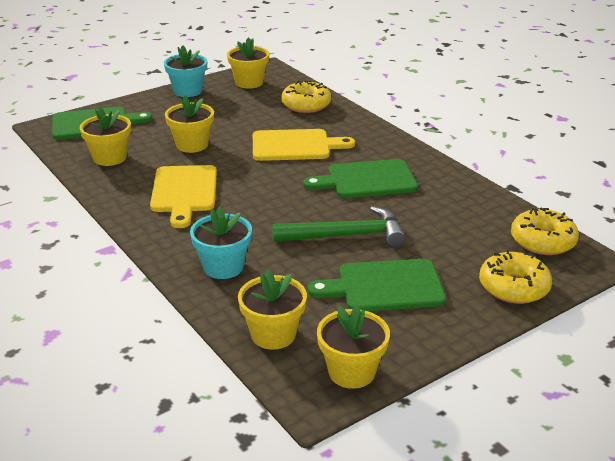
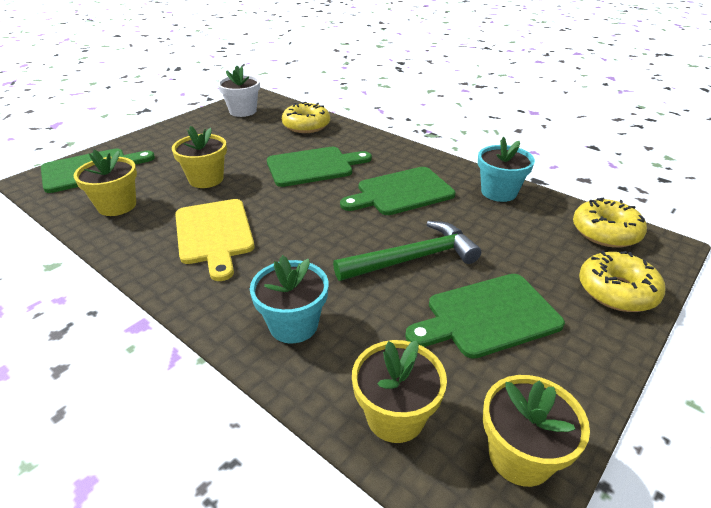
camera: 15 degrees left, 5 degrees up
turquoise flower pot [164,45,207,97] -> turquoise flower pot moved to [478,137,535,202]
yellow flower pot [227,37,269,89] -> white flower pot [218,66,260,117]
yellow cutting board [253,129,355,161] -> green cutting board [267,147,372,187]

